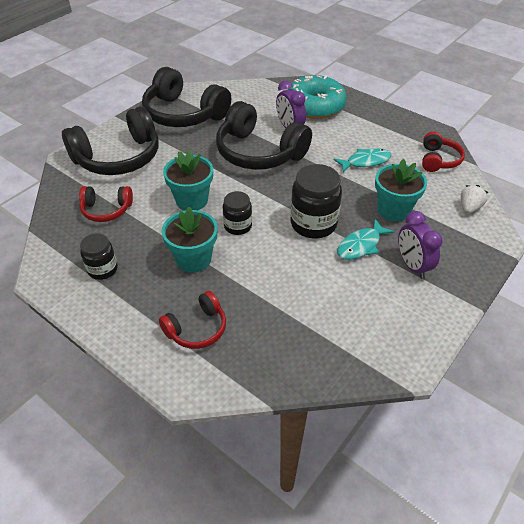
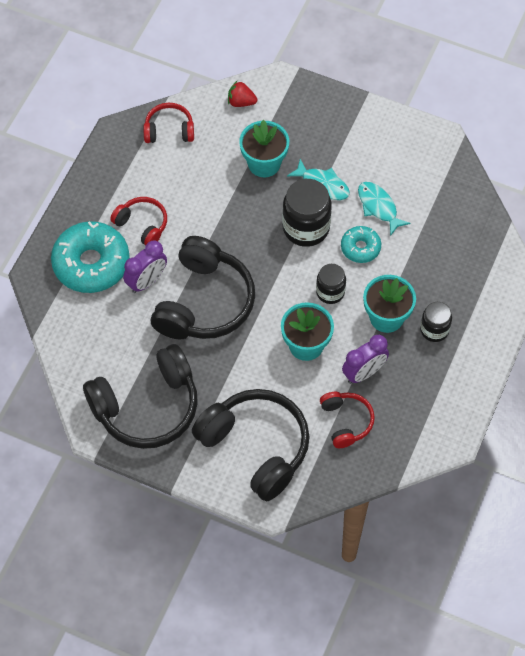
camera: 105 degrees left, 15 degrees up
black jar [80,233,118,280] -> black jar moved to [420,302,452,342]
black headphones [142,67,231,127] -> black headphones turned 45 degrees clockwise [83,344,198,449]
red headphones [159,291,226,349] -> red headphones moved to [110,197,167,246]
turquoise fish [334,148,392,173] -> turquoise fish moved to [358,182,411,236]
purple clock [398,211,443,279] -> purple clock moved to [342,335,389,384]
white strawberry [461,185,488,214] -> red strawberry [228,81,257,107]
none -> turquoise donut [341,226,381,263]

